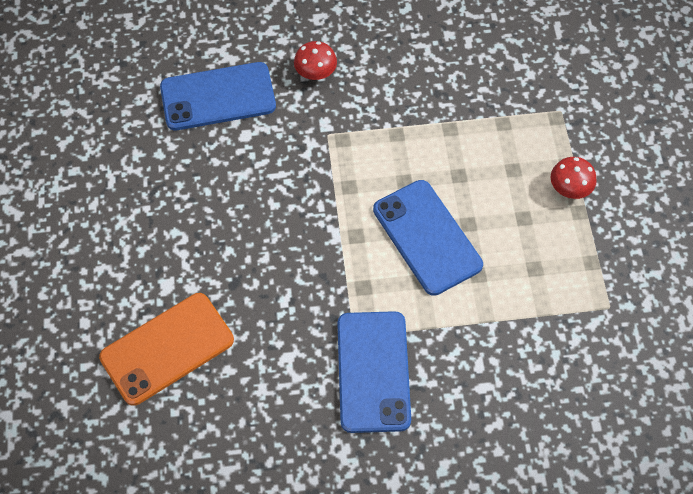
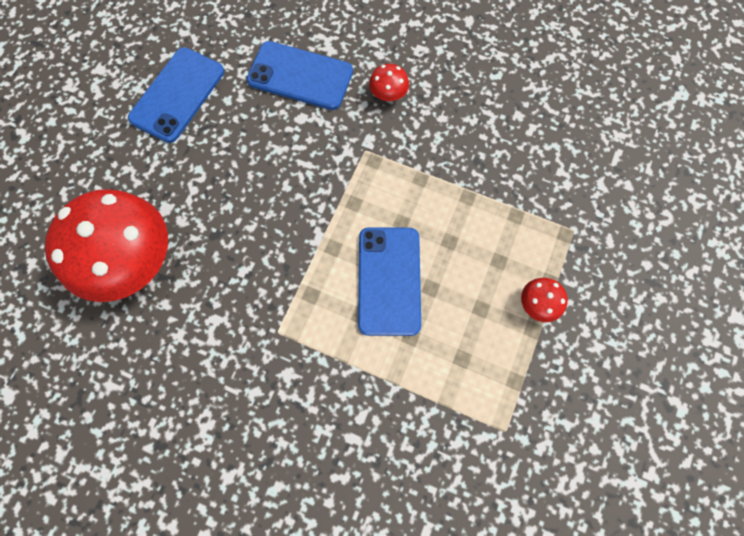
camera: 30 degrees right, 10 degrees up
orange phone [99,293,234,406] -> red mushroom [45,189,168,302]
blue phone [337,311,411,433] -> blue phone moved to [128,47,224,143]

